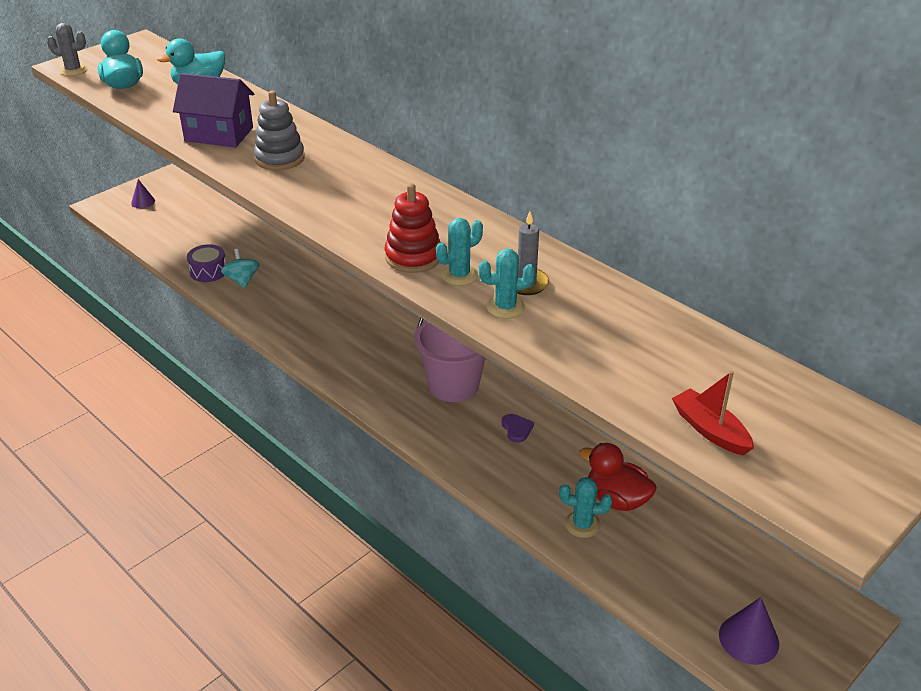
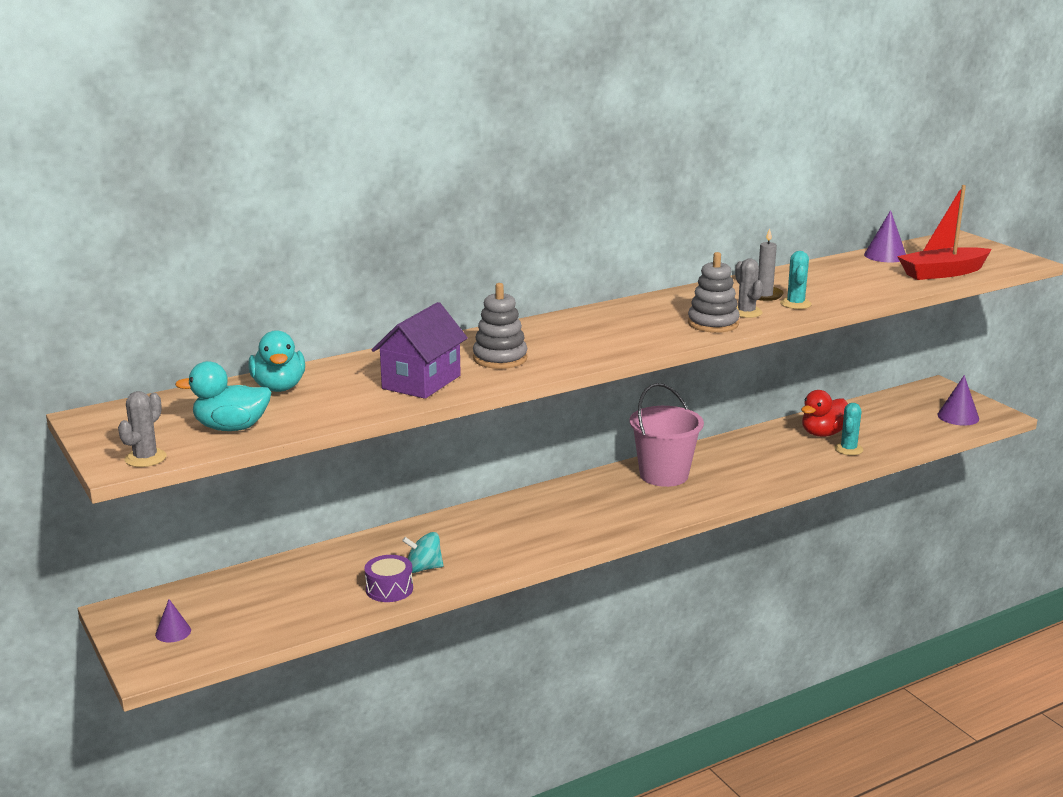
camera: 75 degrees left, 15 degrees down
red stacking toy [385,183,440,273] -> grey stacking toy [688,252,740,333]
turquoise cactus [436,218,483,286] -> grey cactus [735,259,763,318]
purple heart [502,414,534,443] -> none
red boat [672,371,754,455] -> red boat [897,185,992,280], size x1.61
none -> purple cone [864,210,906,262]

